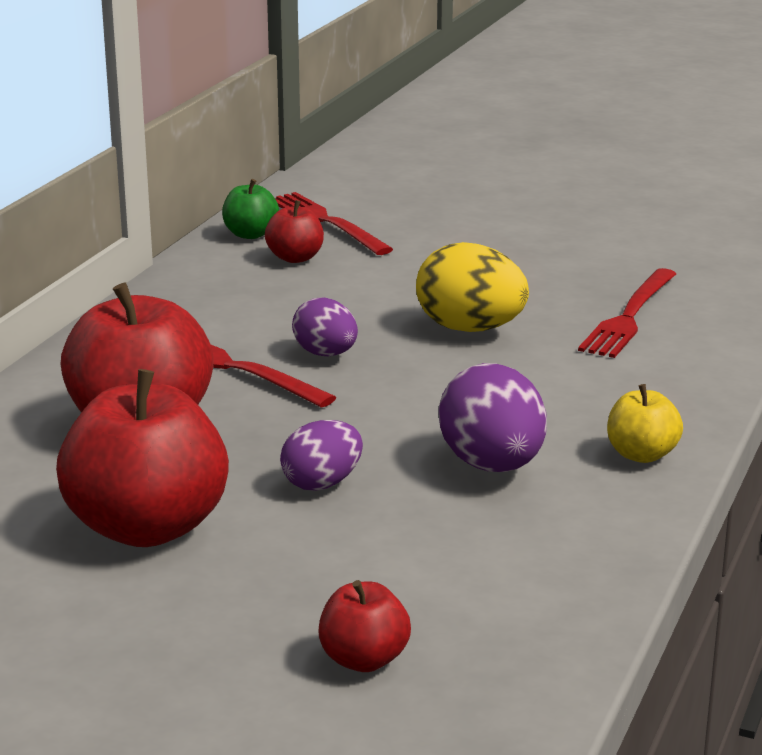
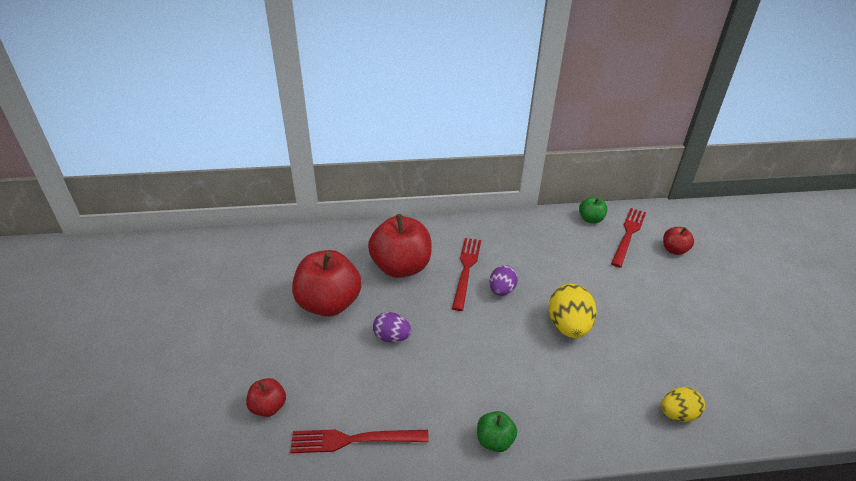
camera: 60 degrees right, 15 degrees up
red apple [265,200,324,263] -> red apple moved to [663,227,694,255]
purple egg [439,363,547,472] -> none
red fork [578,268,676,358] -> red fork moved to [290,429,429,453]
yellow apple [607,384,683,463] -> green apple [477,411,517,452]
none -> yellow egg [661,387,705,422]

